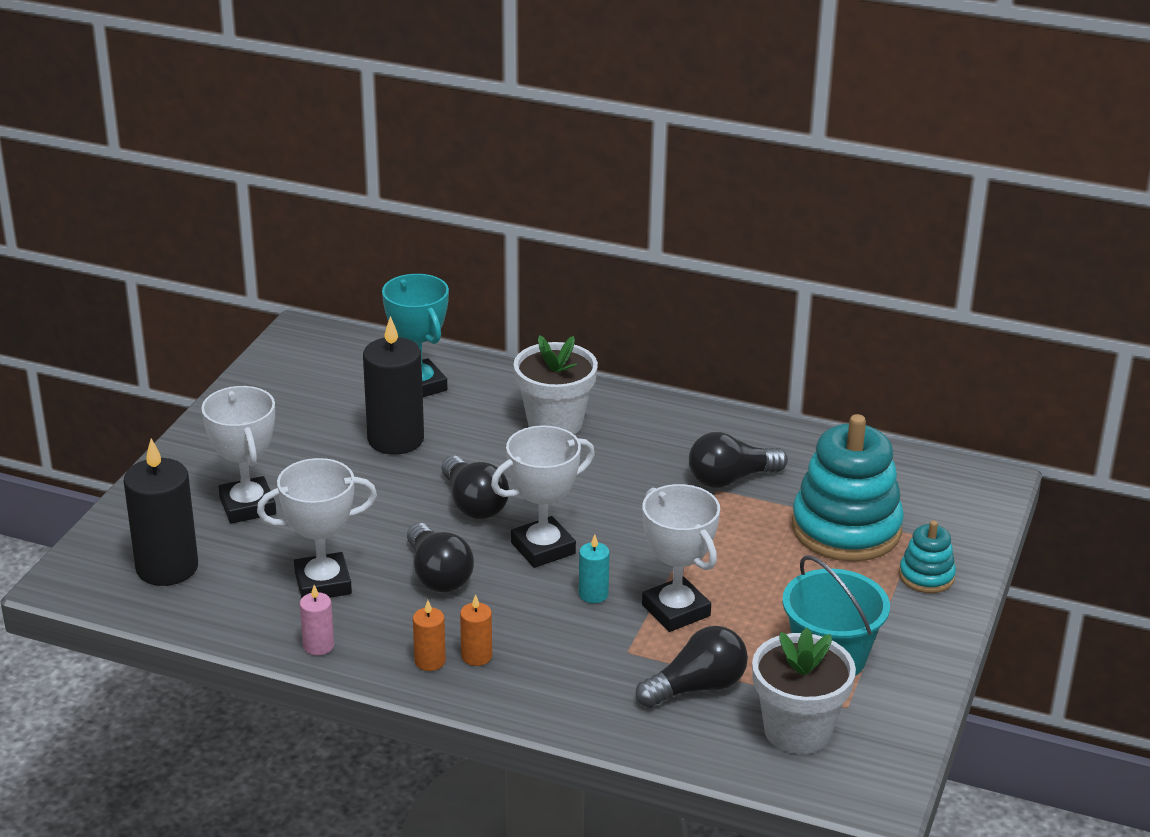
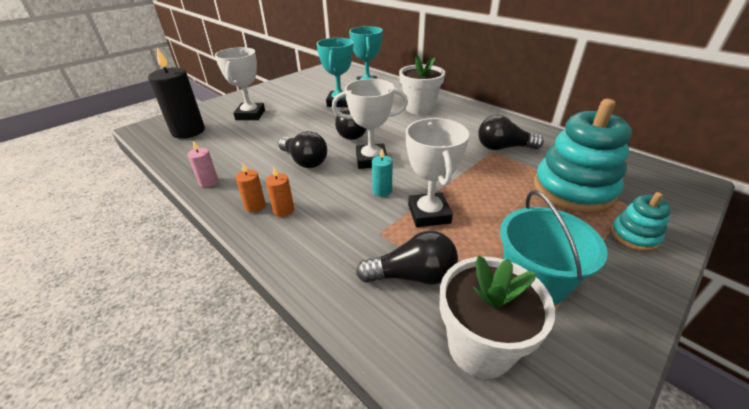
camera: 25 degrees right, 5 degrees up
white trophy [257,458,377,598] -> none
black candle [363,316,424,455] -> turquoise trophy [316,38,353,107]
black light bulb [407,523,474,592] -> black light bulb turned 45 degrees counterclockwise [278,131,327,168]

